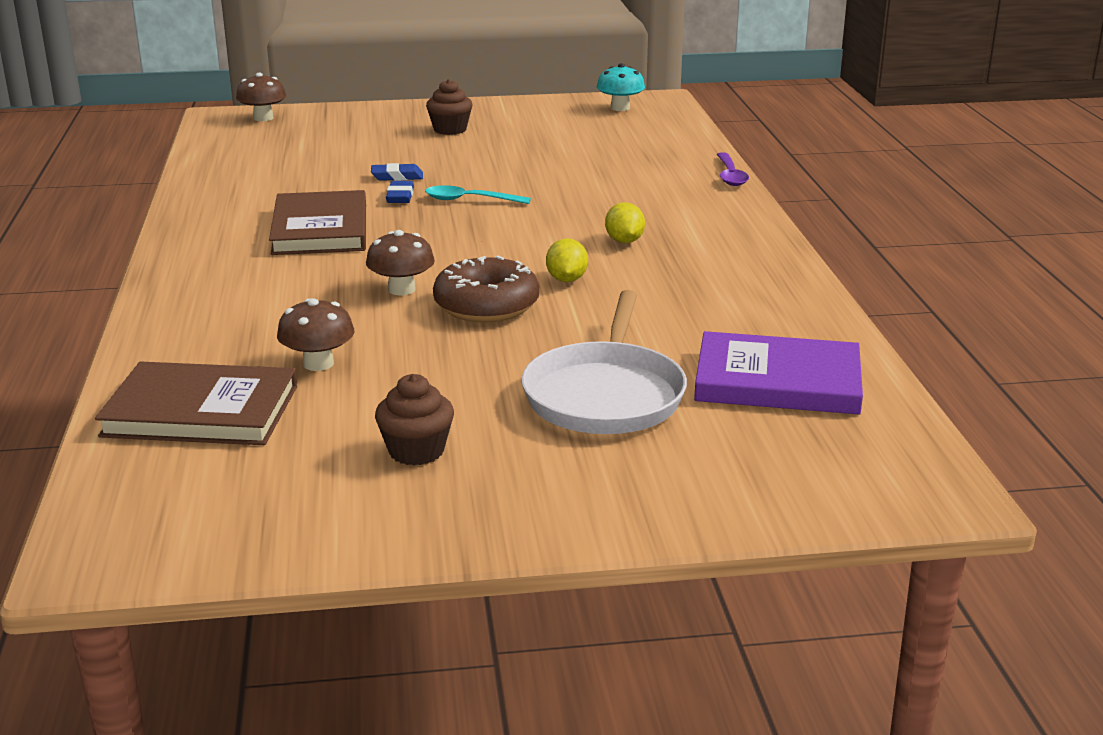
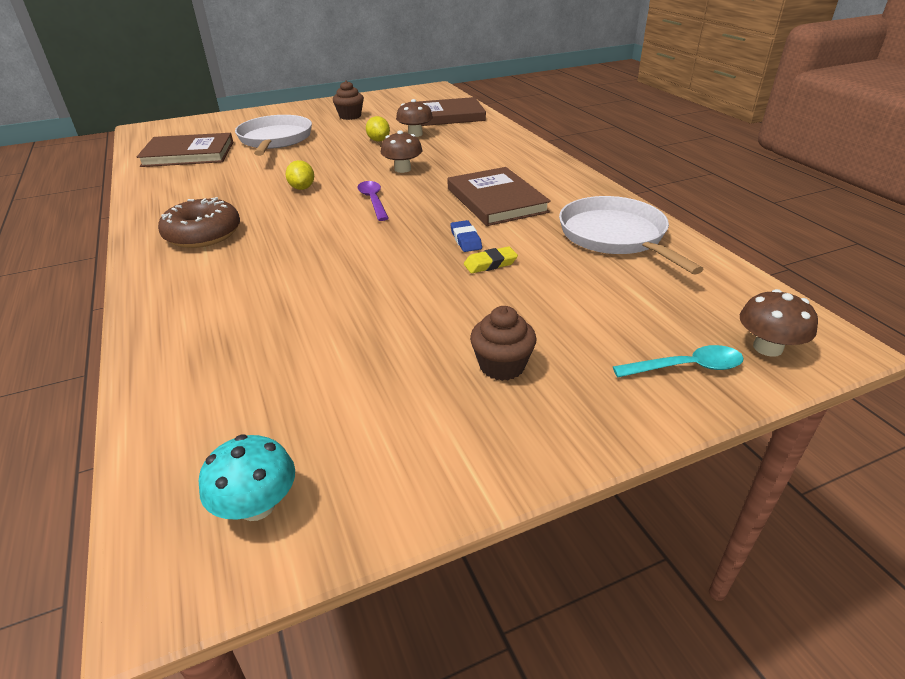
camera: 165 degrees right, 10 degrees up
blue eraser [371,163,423,181] -> yellow eraser [464,246,518,273]
turquoise spoon [425,185,531,204] -> turquoise spoon moved to [613,345,744,378]
brown donut [433,256,539,322] -> brown donut moved to [158,197,240,248]
yellow lemon [605,202,645,243] -> yellow lemon moved to [366,116,390,142]
purple book [694,331,863,415] -> brown book [137,133,233,167]
purple spoon [716,152,749,186] -> purple spoon moved to [357,181,389,221]
none -> white pan [559,196,703,275]

